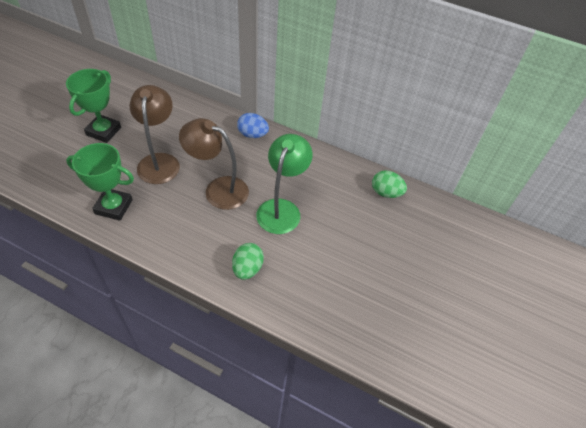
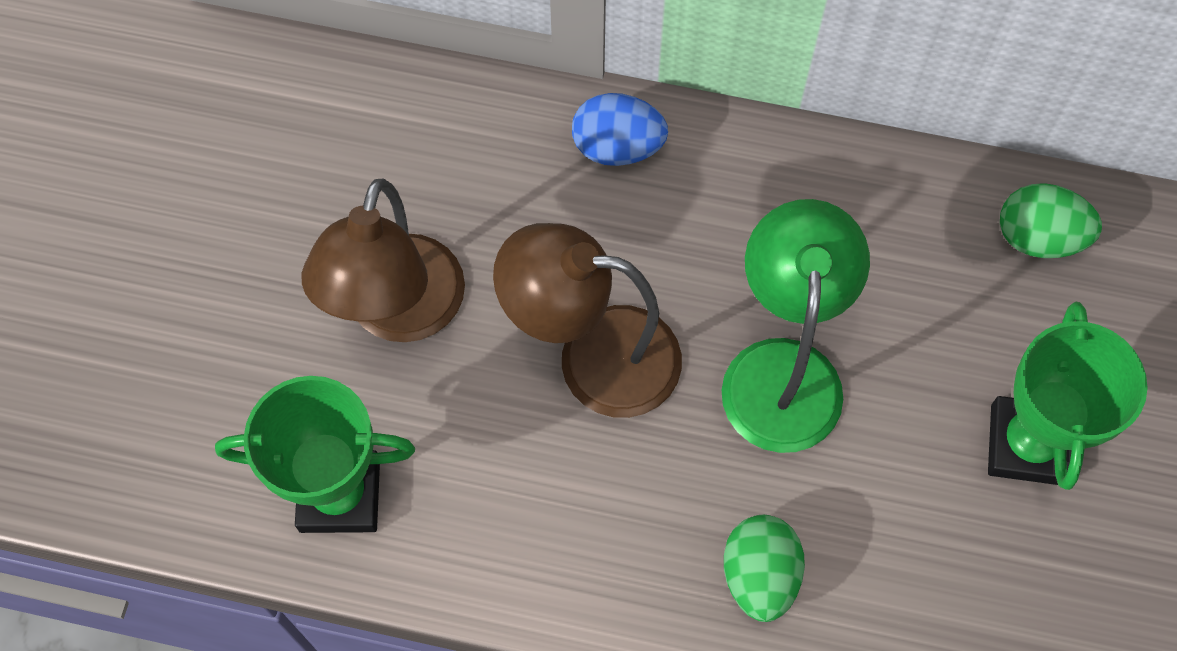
camera: 10 degrees left, 15 degrees up
green trophy [66,69,121,143] -> green trophy moved to [988,302,1148,490]
brown lamp [130,85,180,184] -> brown lamp turned 150 degrees counterclockwise [302,179,465,342]

